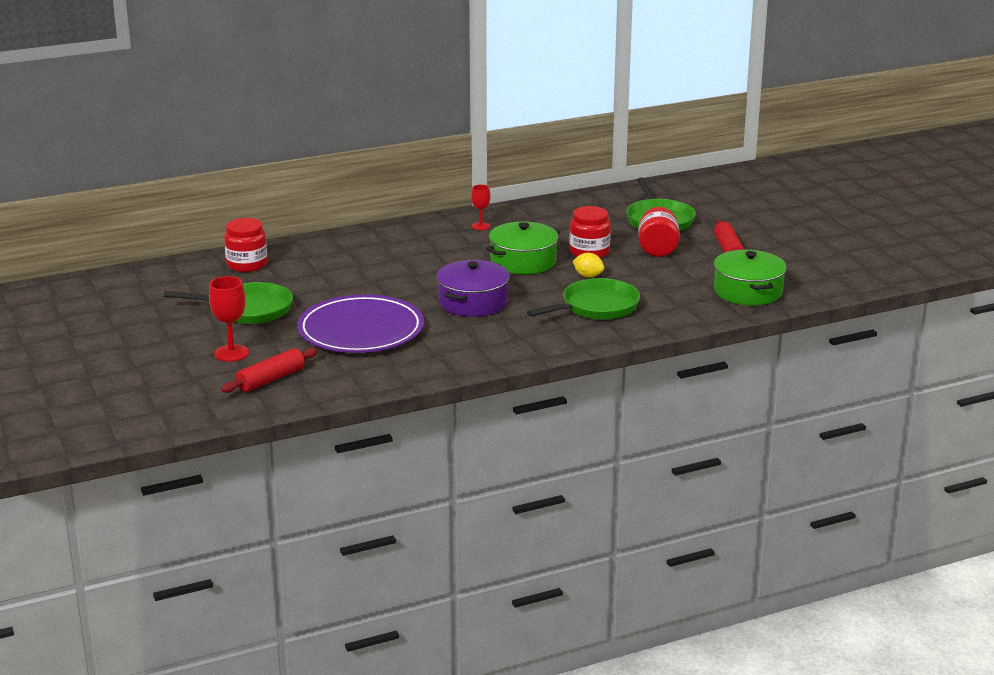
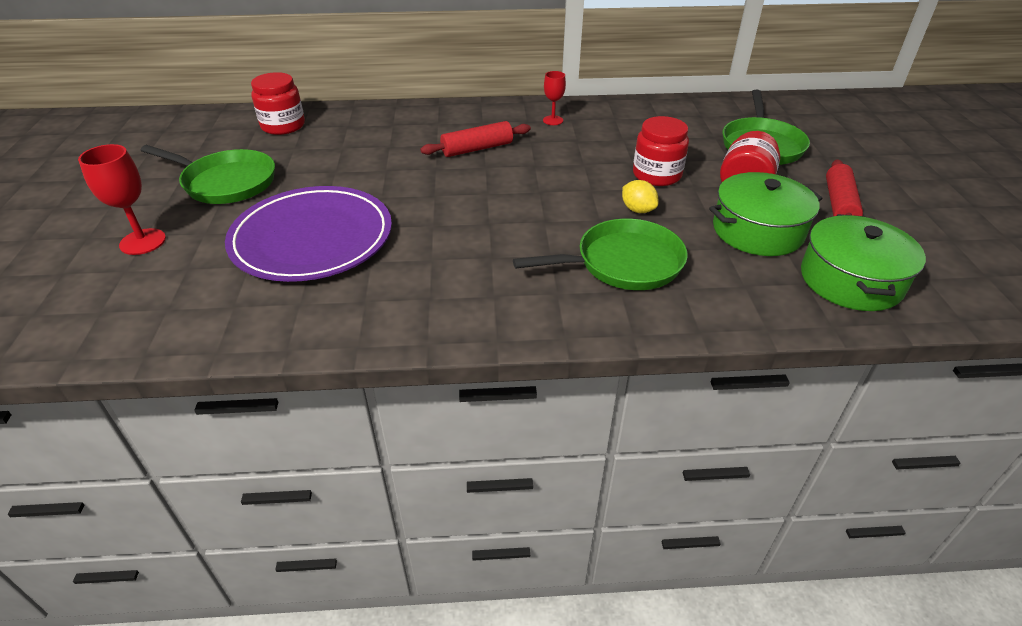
camera: 20 degrees right, 15 degrees up
red rolling pin [221,348,318,393] -> red rolling pin moved to [420,121,531,157]
purple pot [436,260,510,317] -> none
green pot [486,222,560,275] -> green pot moved to [709,172,823,256]

